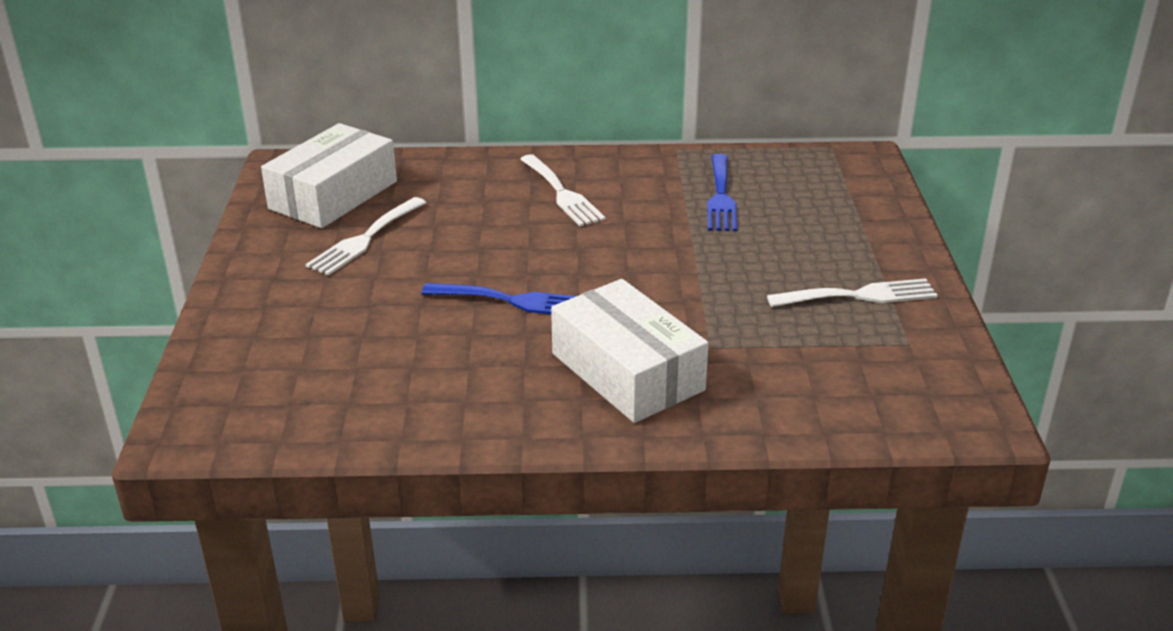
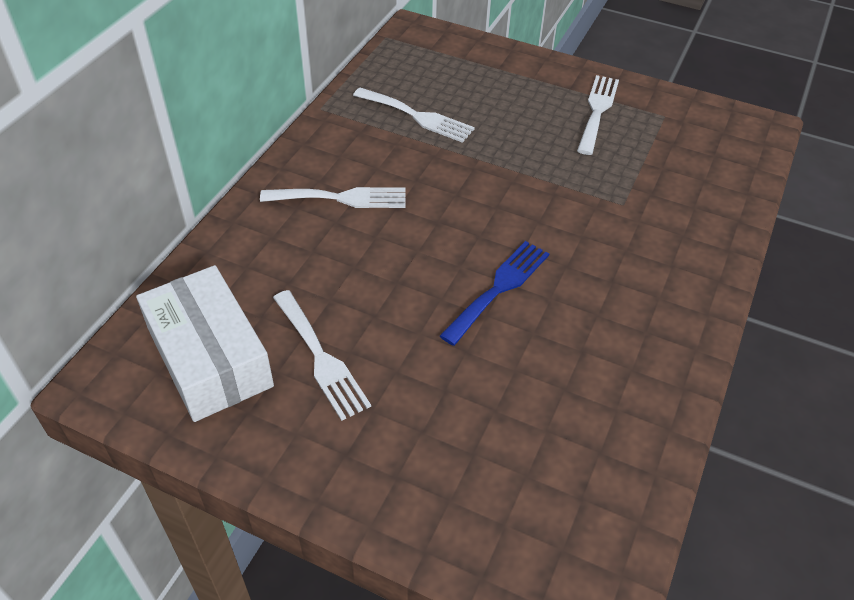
camera: 65 degrees left, 15 degrees up
white box [551,279,709,423] -> none
blue fork [707,154,737,231] -> white fork [353,88,475,143]

